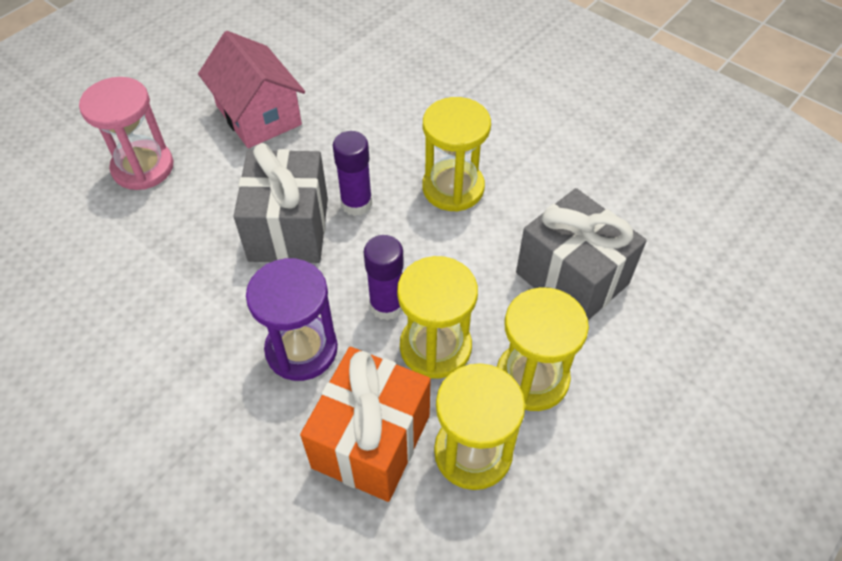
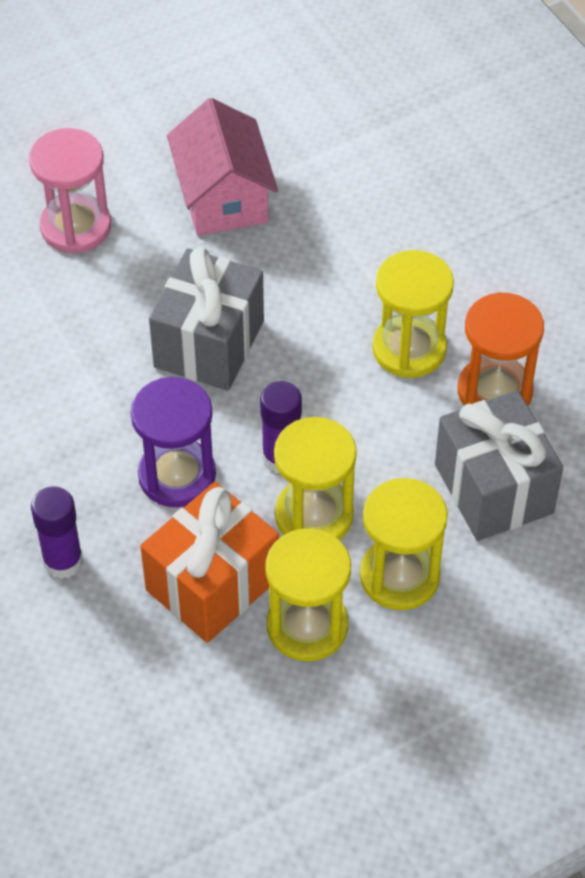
camera: 20 degrees right, 0 degrees up
purple glue stick [333,131,372,216] -> purple glue stick moved to [31,486,83,579]
none -> orange hourglass [458,292,544,406]

